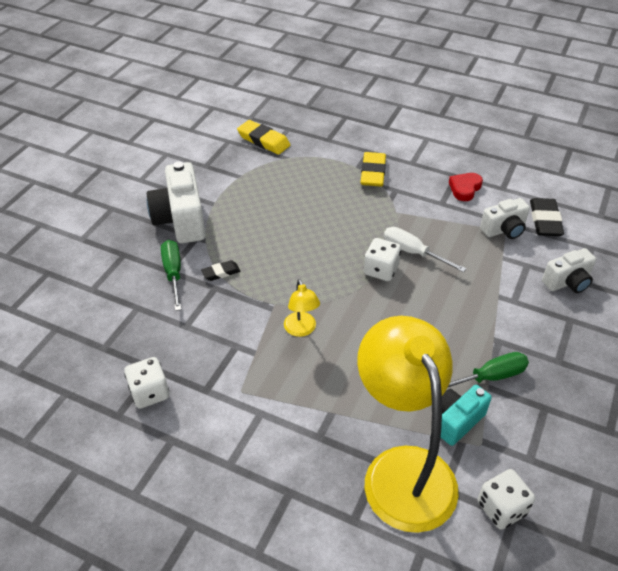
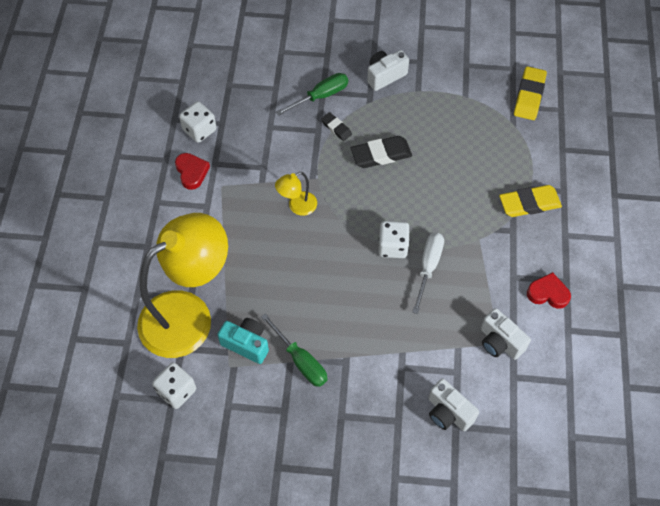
camera: 70 degrees right, 15 degrees up
white camera [147,161,206,244] -> white camera [367,50,409,91], size x0.60
black eraser [530,198,564,236] -> black eraser moved to [351,136,412,168]
none -> red heart [175,153,210,190]

